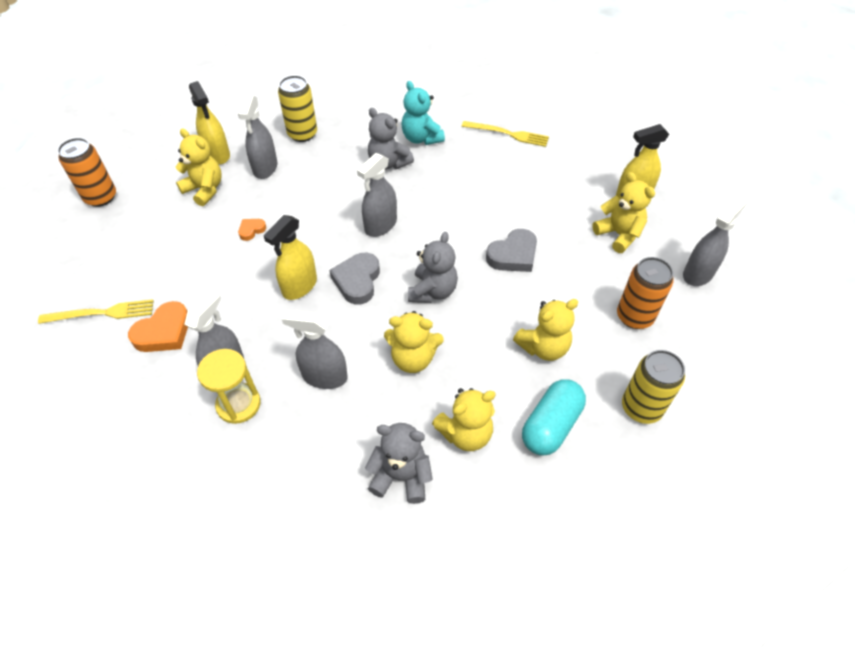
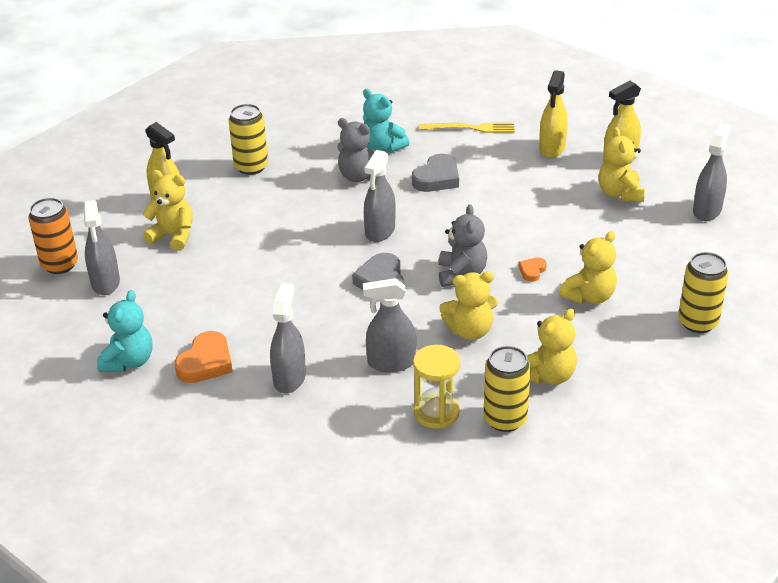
camera: 15 degrees left, 15 degrees down
yellow fork [38,299,154,324] -> turquoise teddy bear [97,290,153,372]
yellow hourglass [197,349,261,424] -> yellow hourglass moved to [413,345,460,429]
grey spray bottle [238,95,277,179] -> grey spray bottle moved to [83,200,120,295]
orange heart [238,219,266,241] -> orange heart moved to [518,257,547,282]
yellow spray bottle [264,215,317,300] -> yellow spray bottle moved to [539,70,568,158]
grey teddy bear [365,423,432,504] -> yellow can [483,346,531,432]
grey heart [486,229,537,272] -> grey heart moved to [412,154,459,192]
turquoise capsule [522,379,586,456] -> none
yellow teddy bear [592,172,655,253] -> yellow teddy bear turned 135 degrees counterclockwise [599,127,645,202]
orange can [617,257,674,329] -> none

